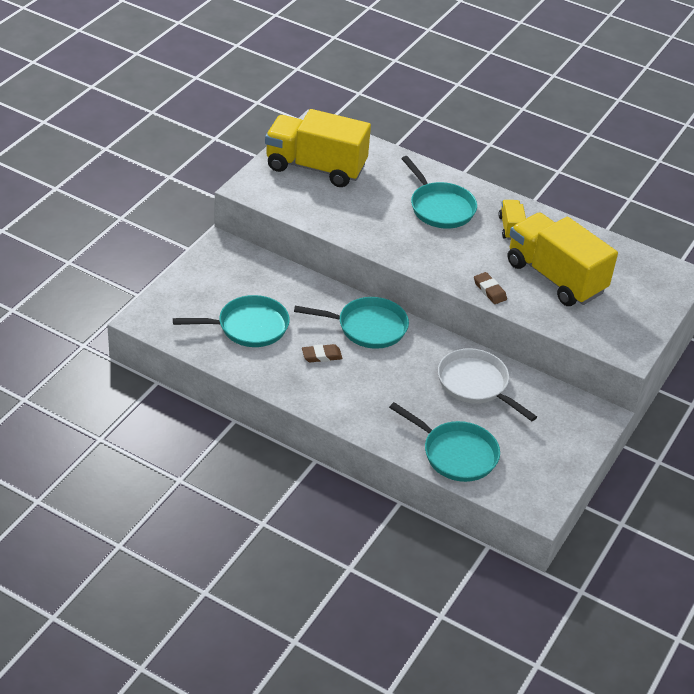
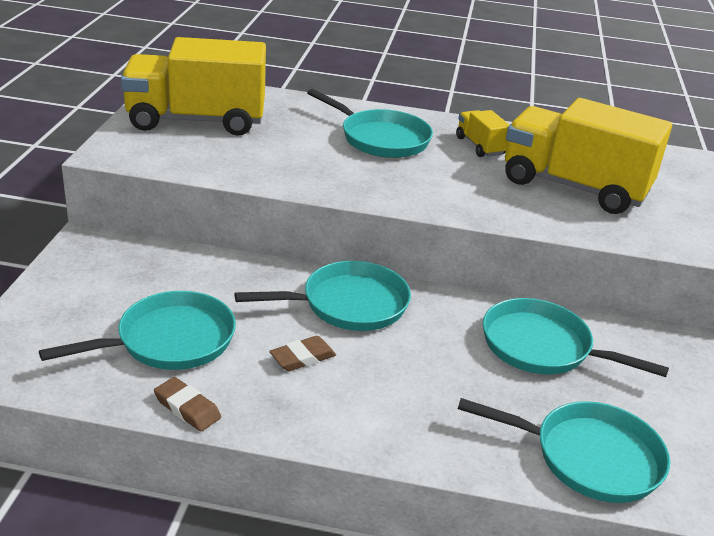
camera: 20 degrees left, 10 degrees down
white pan [438,348,537,421] -> turquoise pan [483,298,669,377]
brown eraser [474,272,507,304] -> brown eraser moved to [154,377,221,431]

